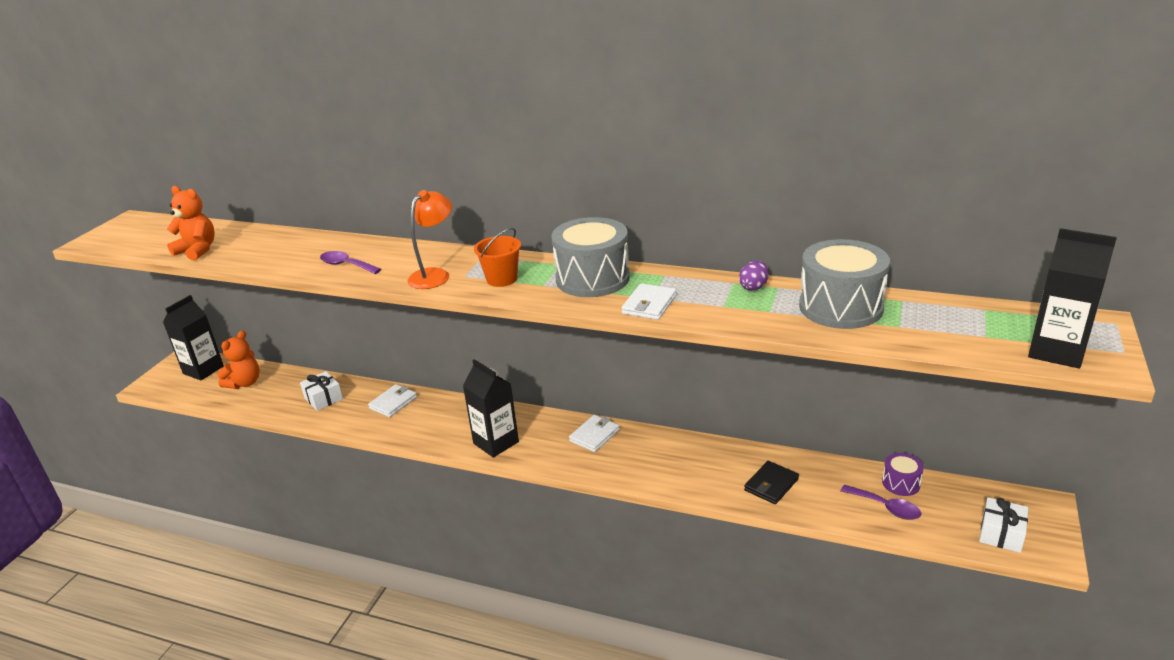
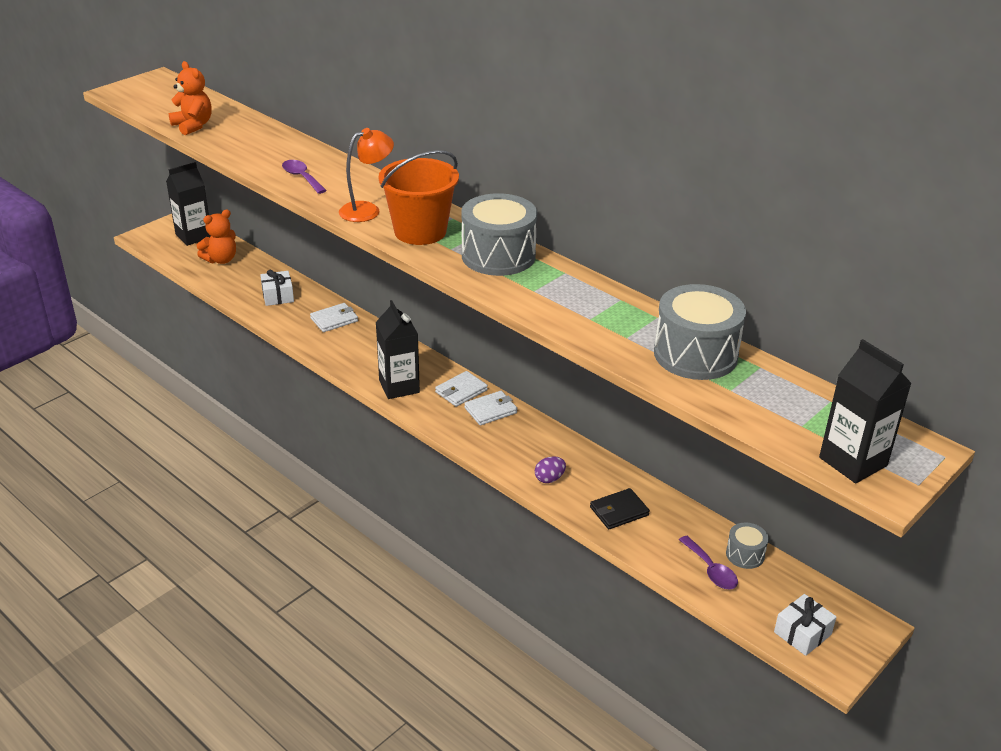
camera: 20 degrees right, 5 degrees up
orange bucket [474,227,521,287] -> orange bucket [378,150,459,245], size x1.70
white wallet [622,283,676,320] -> white wallet moved to [435,371,488,407]
purple egg [739,261,769,291] -> purple egg moved to [535,456,566,483]
purple drum [882,453,924,496] -> grey drum [726,522,769,569]

